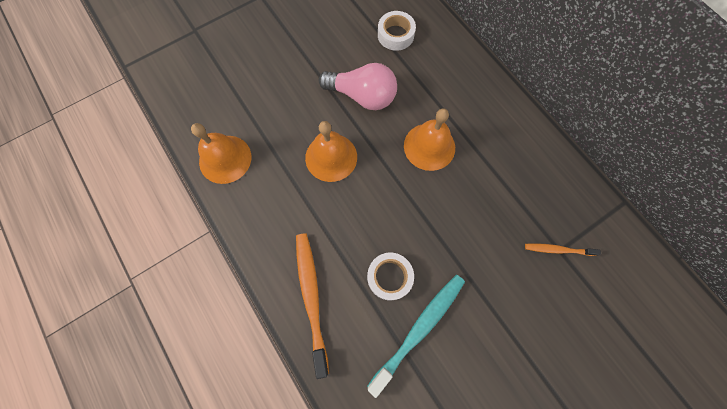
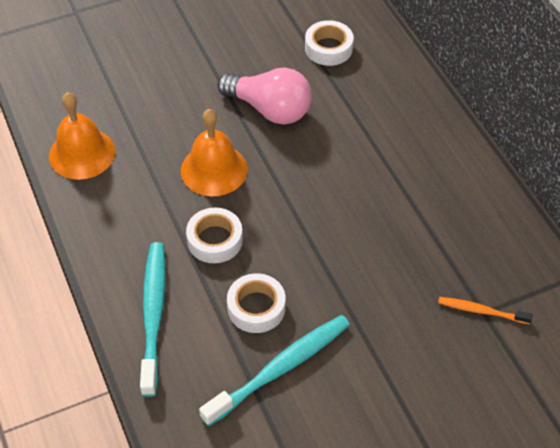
camera: 10 degrees right, 20 degrees down
orange toothbrush [296,233,329,379] -> turquoise toothbrush [140,242,166,397]
orange bell [404,109,455,171] -> none
none -> white tape [186,208,243,263]

